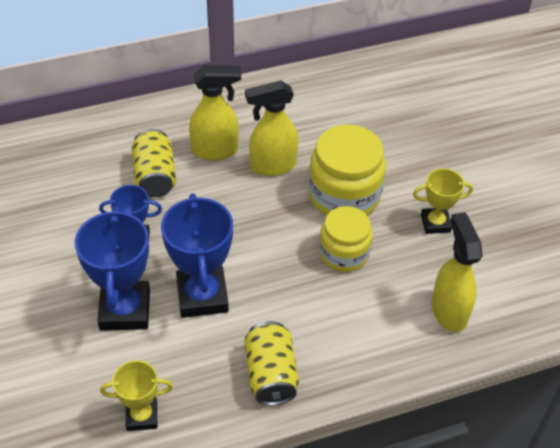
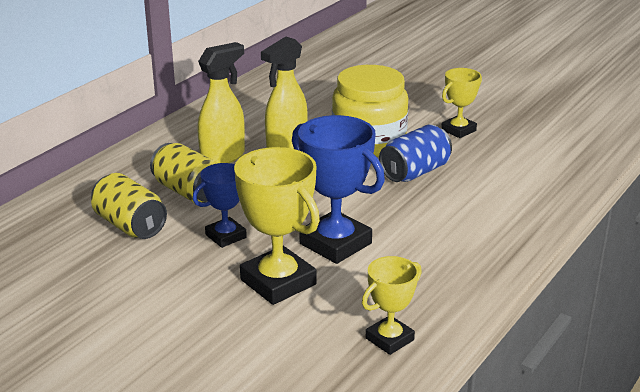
camera: 35 degrees left, 20 degrees down
blue trophy [75,207,150,331] -> yellow trophy [234,147,320,305]
yellow can [244,321,299,406] -> yellow can moved to [91,173,167,239]
yellow jar [319,206,373,272] -> blue can [379,124,452,182]
yellow spray bottle [432,212,482,332] -> none

